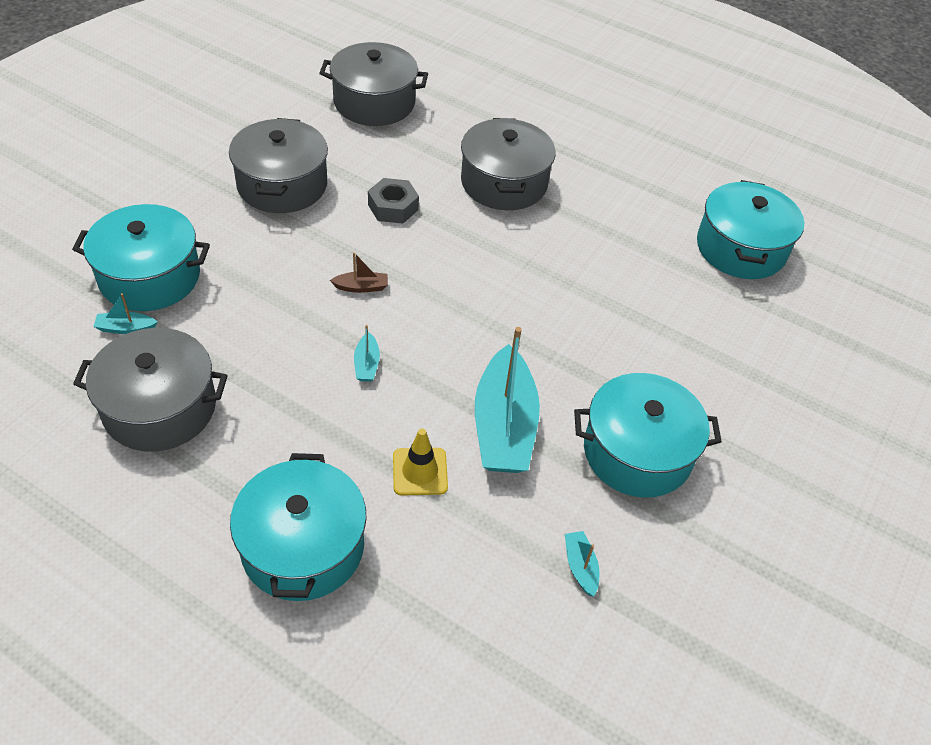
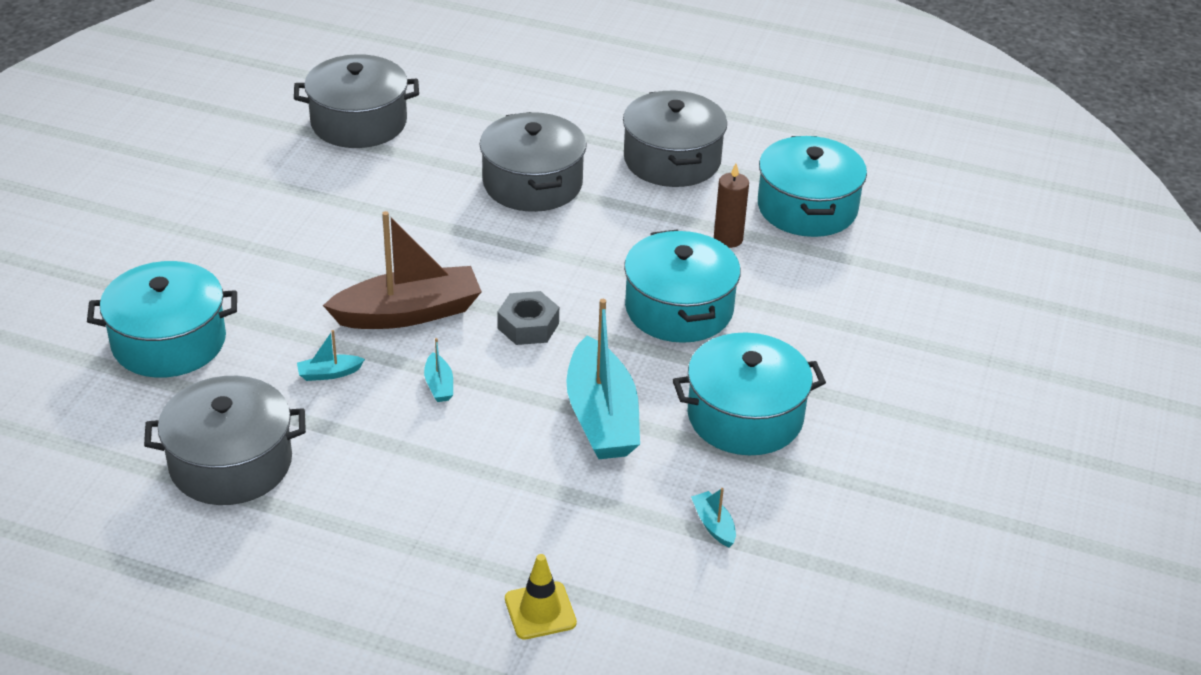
camera: 10 degrees left, 10 degrees down
turquoise boat [93,293,157,334] -> turquoise boat moved to [297,330,365,381]
grey pot [229,118,328,213] -> grey pot moved to [623,90,727,187]
turquoise pot [230,453,367,601] -> turquoise pot moved to [624,230,741,343]
brown boat [330,252,388,293] -> brown boat [323,211,482,329], size x2.41
grey nut [368,178,419,224] -> grey nut moved to [497,291,559,345]
yellow traffic cone [393,429,448,496] -> yellow traffic cone moved to [505,554,577,640]
none -> brown candle [714,163,749,248]

